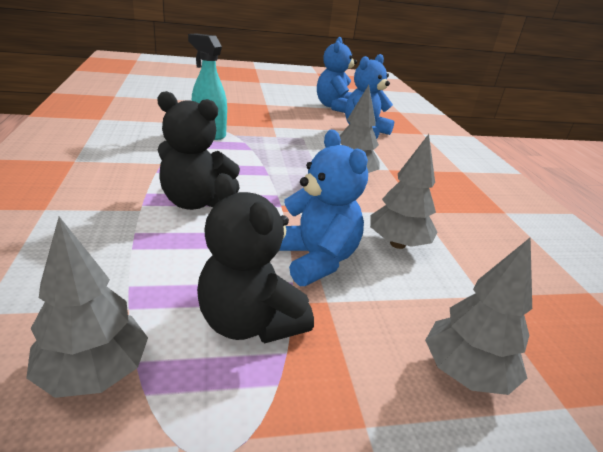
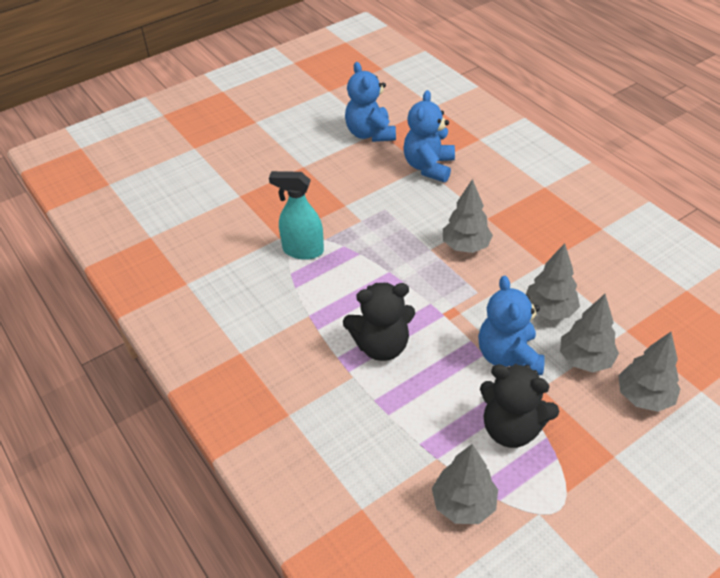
camera: 20 degrees left, 15 degrees up
blue teddy bear [279,130,368,286] -> blue teddy bear turned 135 degrees counterclockwise [478,276,545,375]
none -> grey tree [560,294,619,373]

